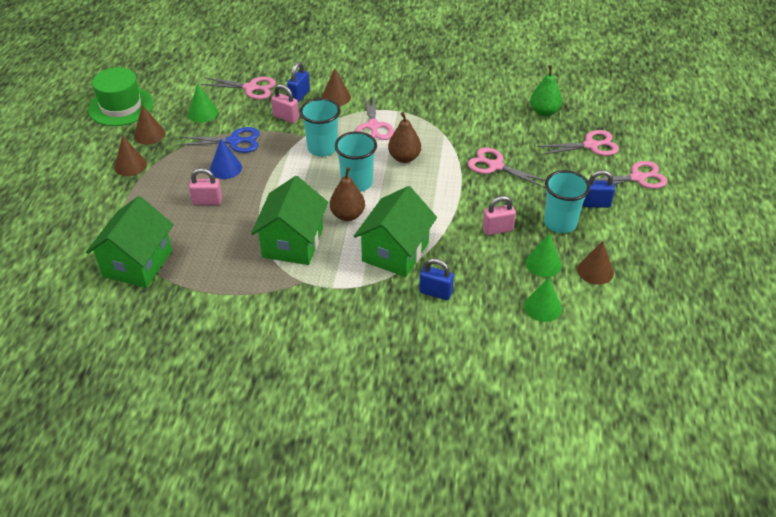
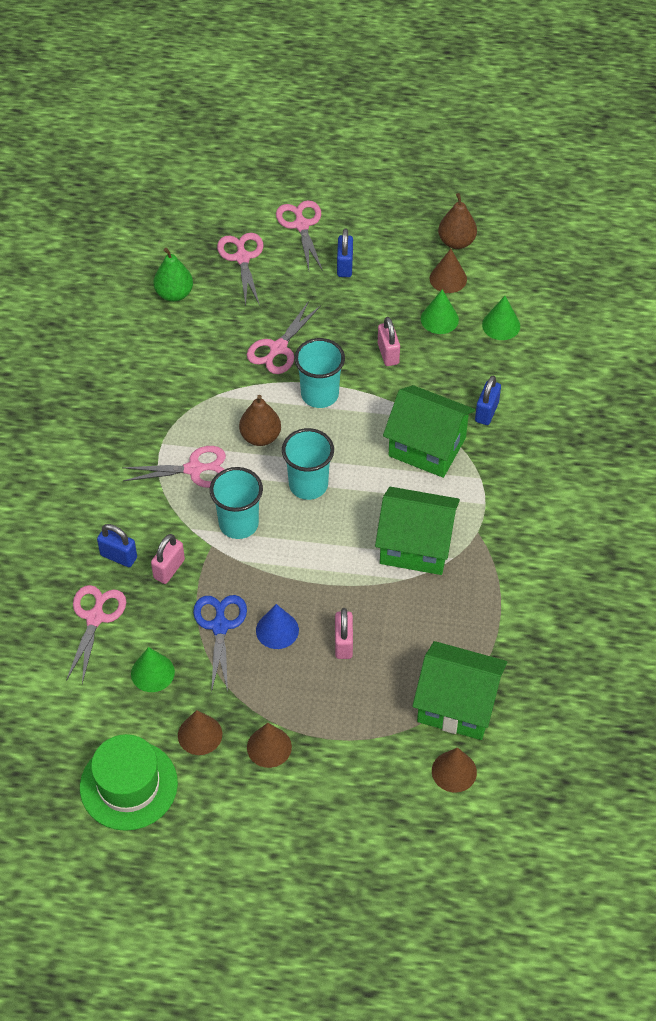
camera: 90 degrees left, 10 degrees up
brown cone [322,68,351,106] -> brown cone moved to [432,747,477,793]
brown pear [330,167,365,221] -> brown pear moved to [438,193,477,249]
turquoise cup [544,170,590,233] -> turquoise cup moved to [294,338,345,408]

